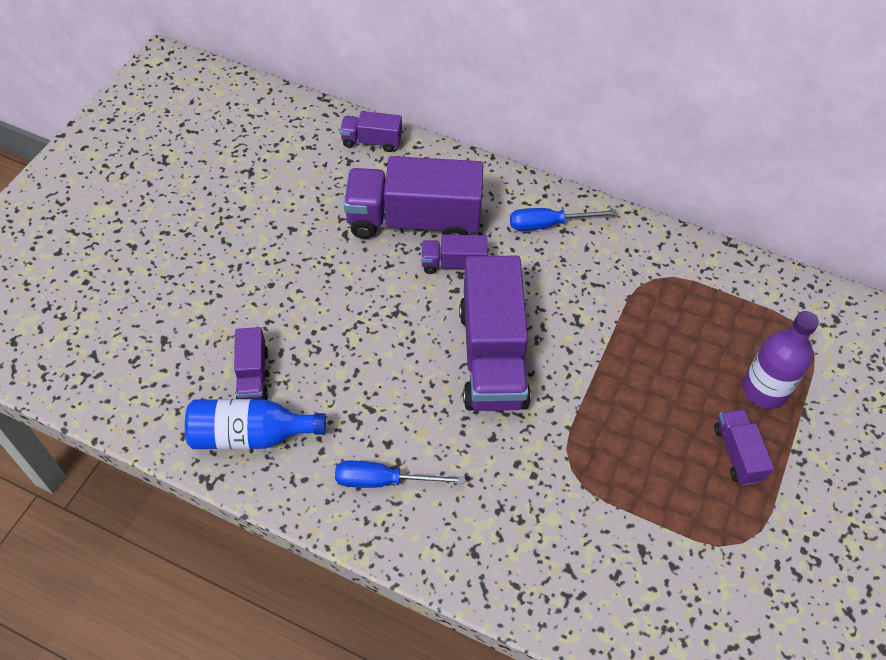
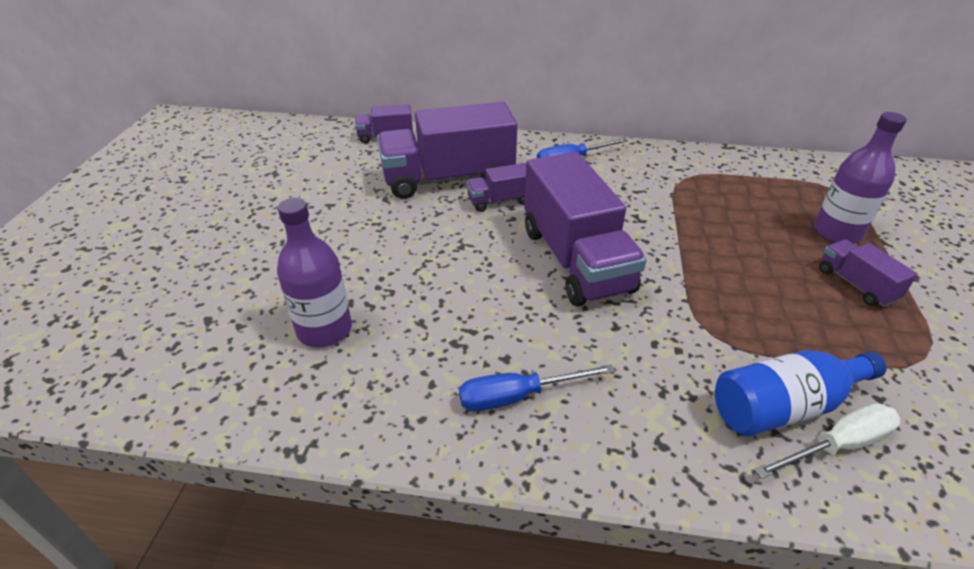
camera: 15 degrees left, 15 degrees down
blue bottle [185,399,326,449] -> blue bottle moved to [715,350,887,437]
purple truck [234,327,268,400] -> purple bottle [277,198,352,348]
none -> white screwdriver [754,403,900,479]

